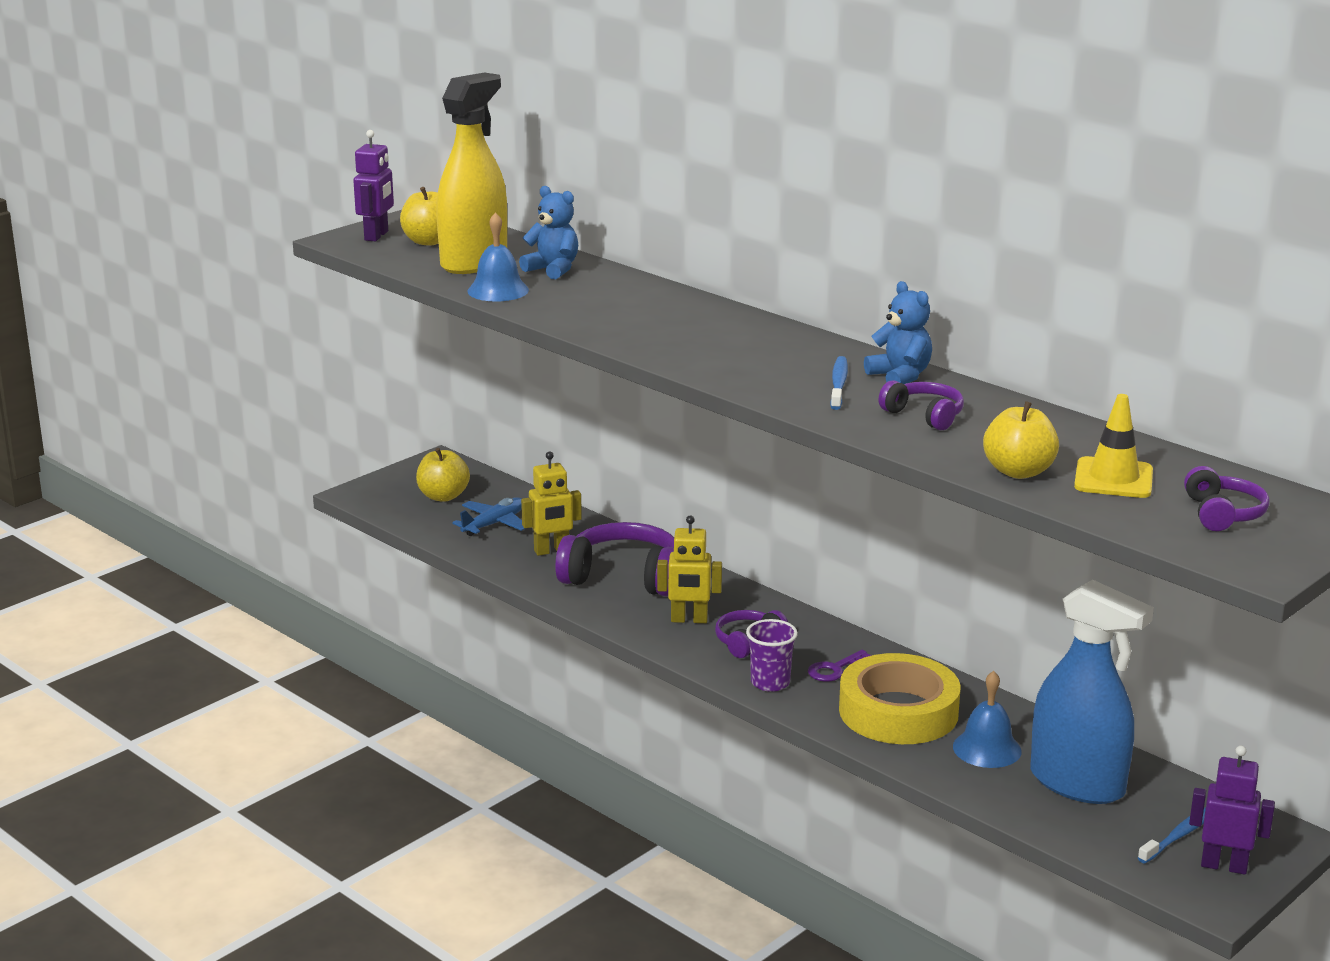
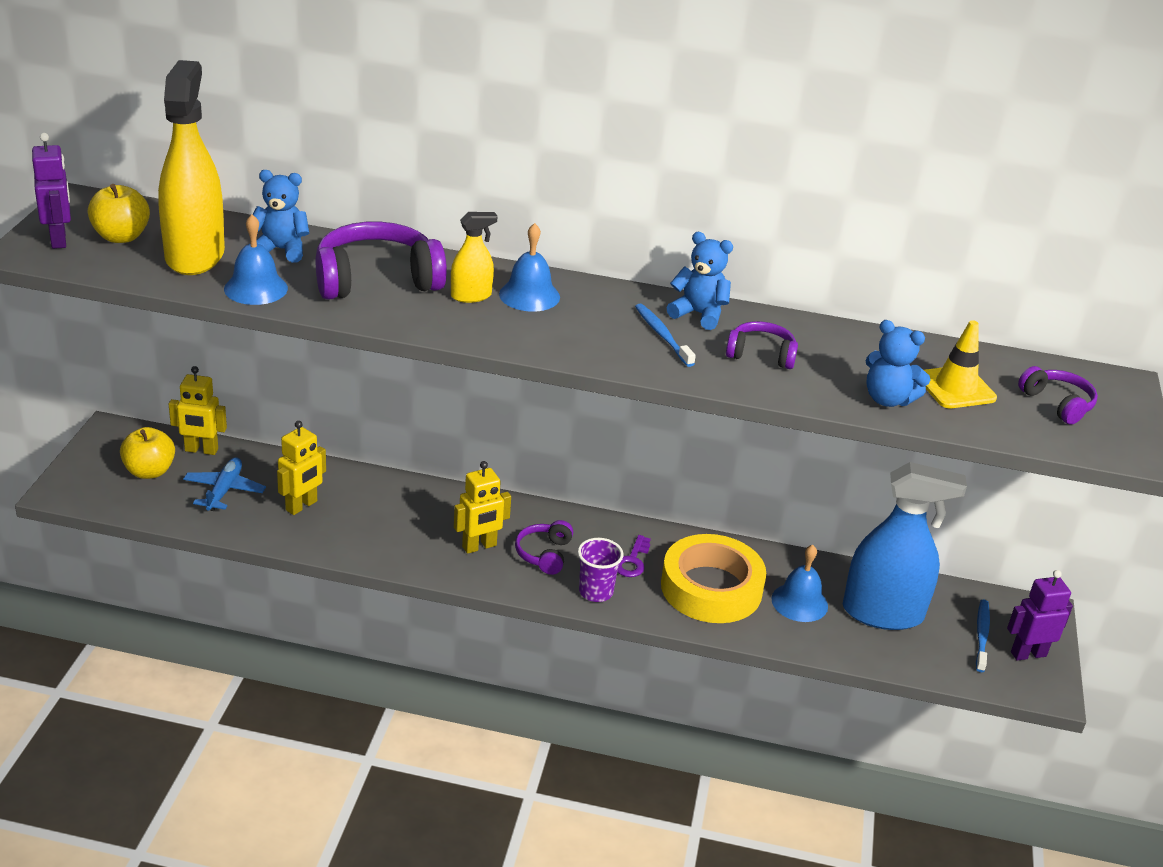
camera: 35 degrees left, 10 degrees up
purple headphones [555,522,674,597] -> purple headphones moved to [316,222,447,300]
yellow apple [983,401,1059,479] -> blue teddy bear [865,320,931,407]
none -> yellow robot [169,366,227,455]
none -> yellow spray bottle [451,212,497,303]
none -> blue bell [499,223,560,312]

